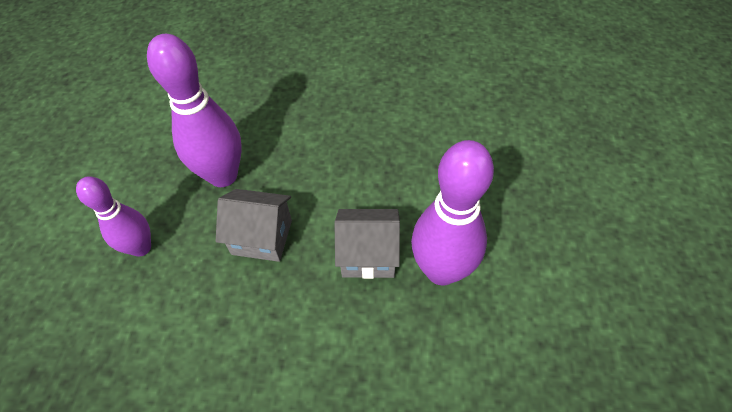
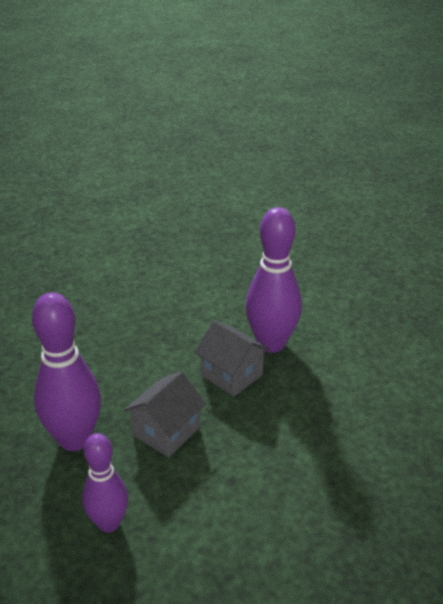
camera: 65 degrees left, 20 degrees down
grey house [334,209,400,279] -> grey house turned 75 degrees counterclockwise [195,320,270,397]

